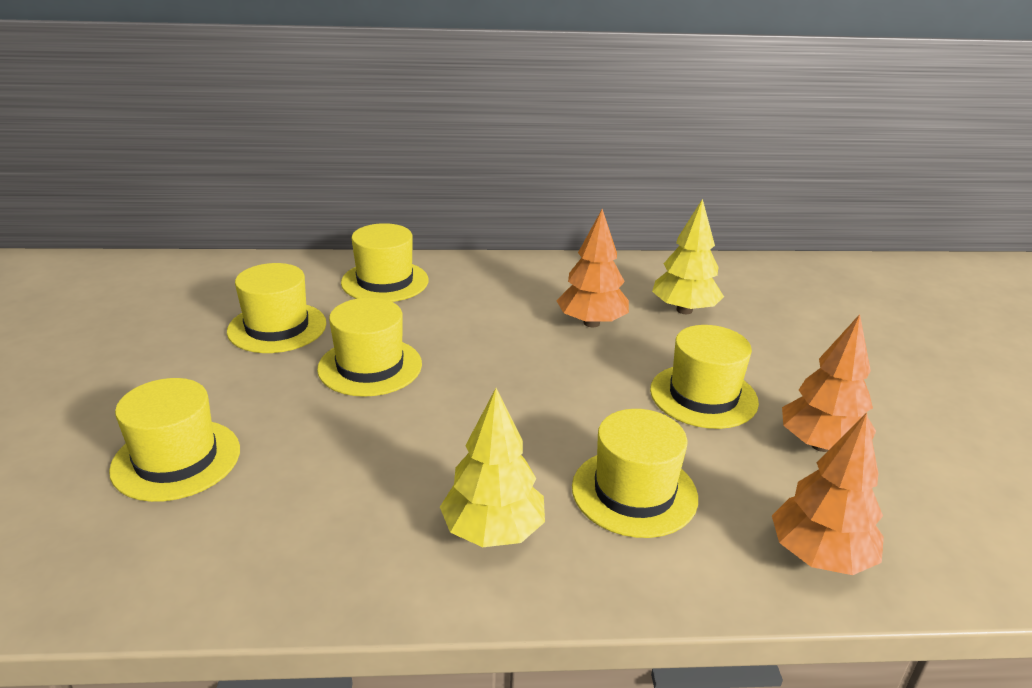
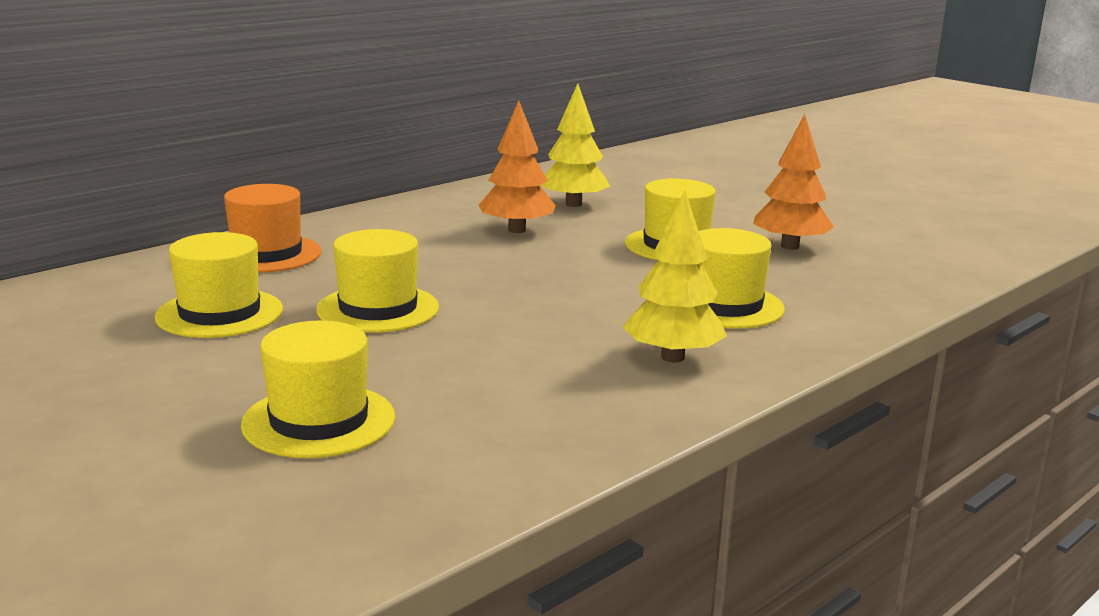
camera: 40 degrees left, 10 degrees down
yellow hat [341,223,429,302] -> orange hat [224,184,322,273]
orange tree [772,413,884,575] -> none

